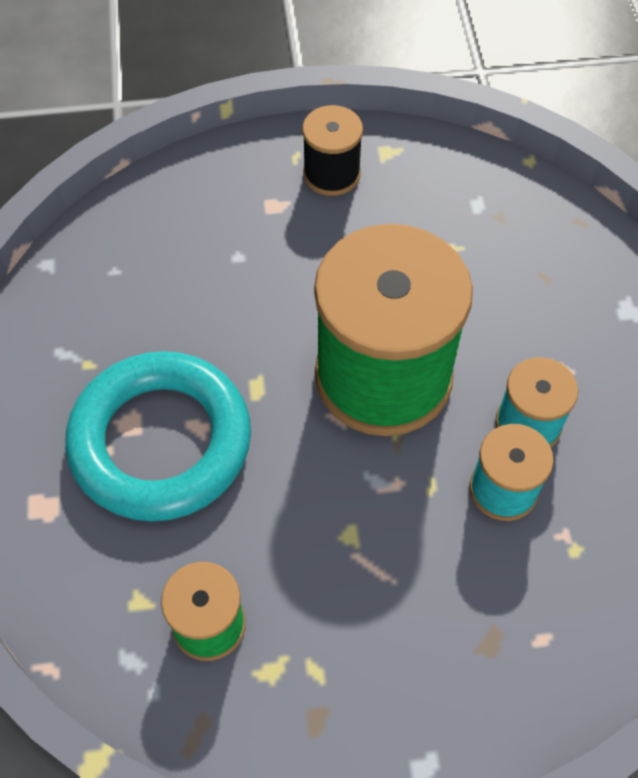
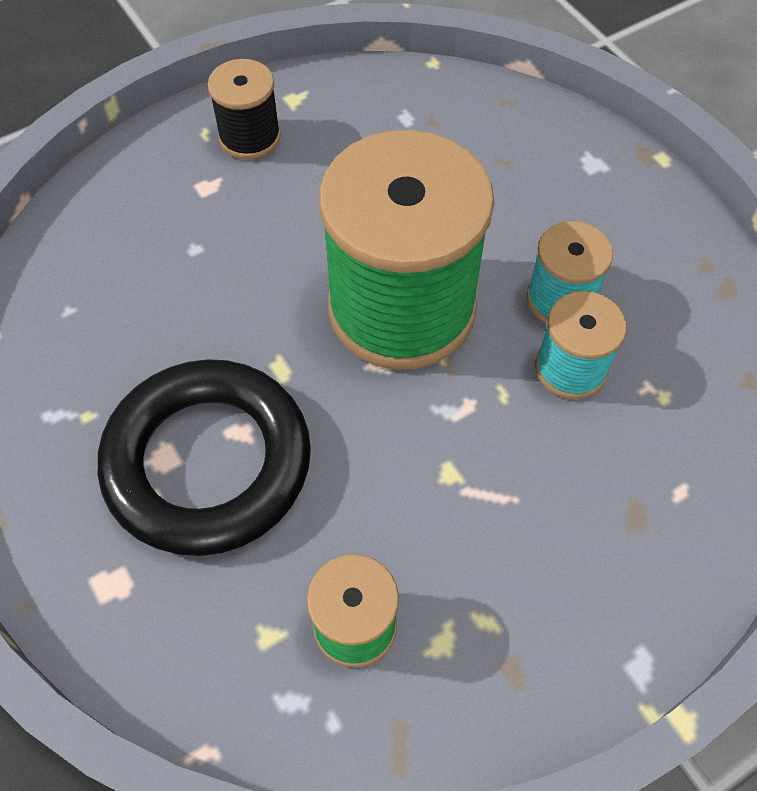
camera: 25 degrees left, 0 degrees up
turquoise ring [65,351,251,522] -> black ring [98,359,311,556]

